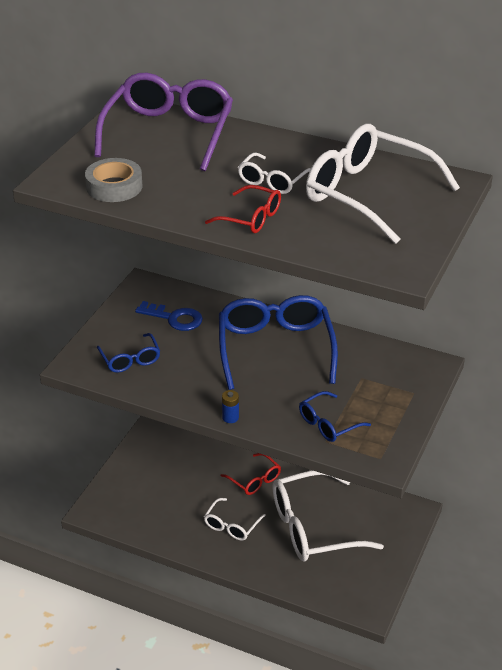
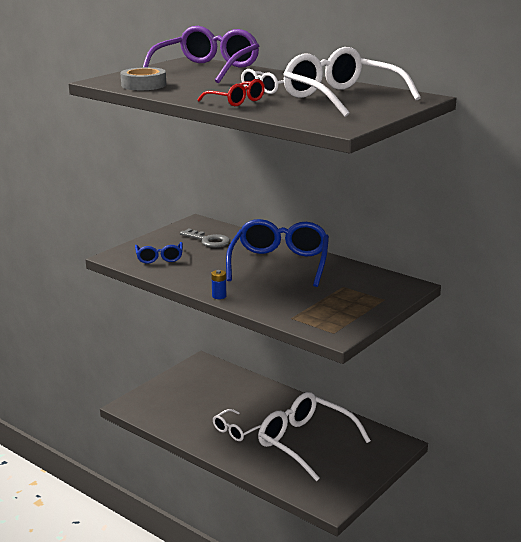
camera: 15 degrees right, 15 degrees down
blue key [135,301,203,331] -> grey key [180,228,230,248]
red glasses [220,453,281,495] -> none
white glasses [272,470,384,561] -> white glasses turned 45 degrees clockwise [258,392,371,481]
blue glasses [299,391,371,442] -> none

